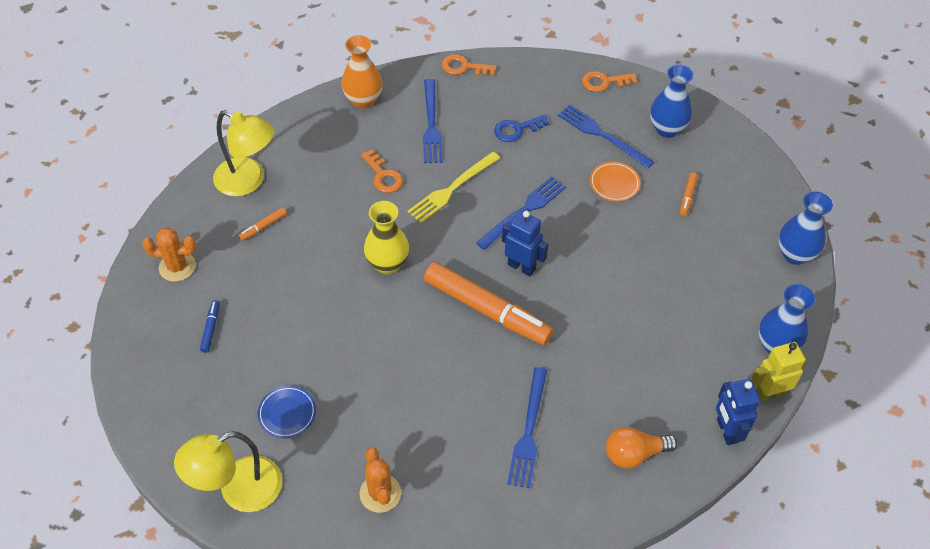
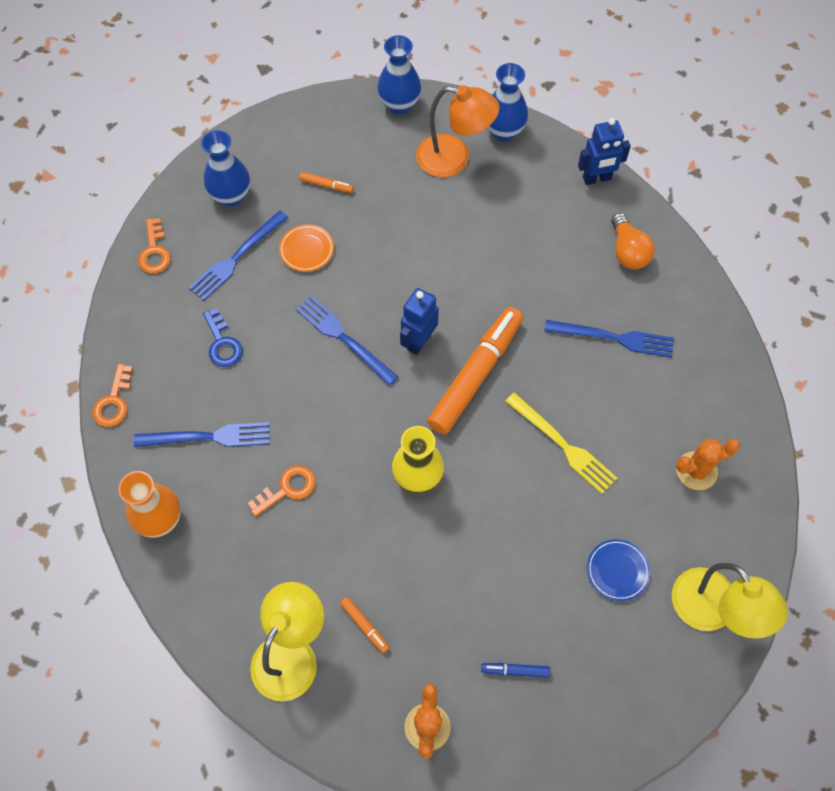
camera: 90 degrees left, 10 degrees up
yellow fork [408,152,500,223] -> yellow fork moved to [505,392,617,494]
yellow robot [751,342,807,402] -> none
none -> orange lamp [416,85,499,177]

